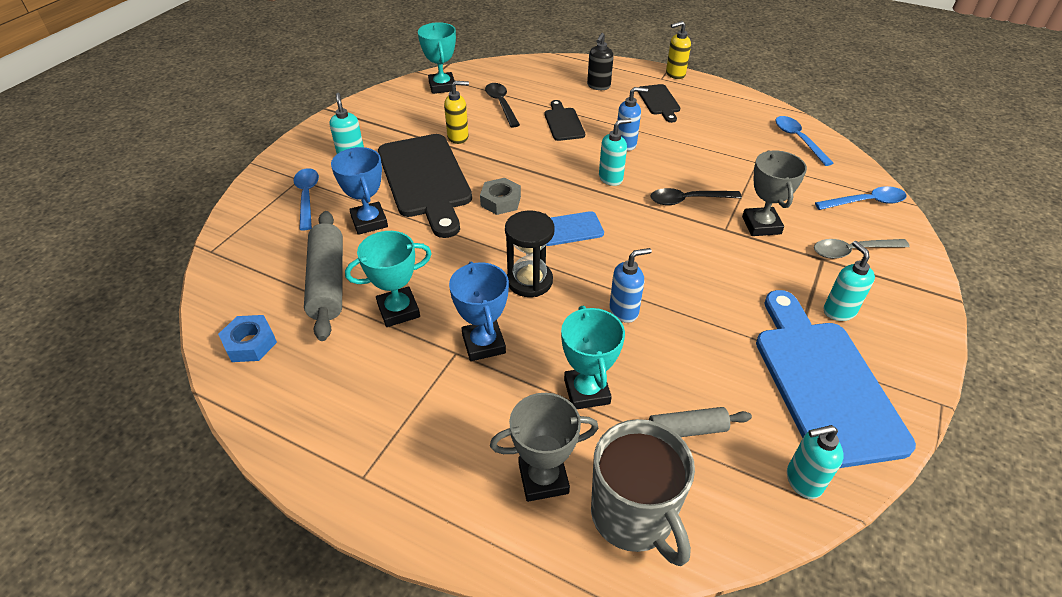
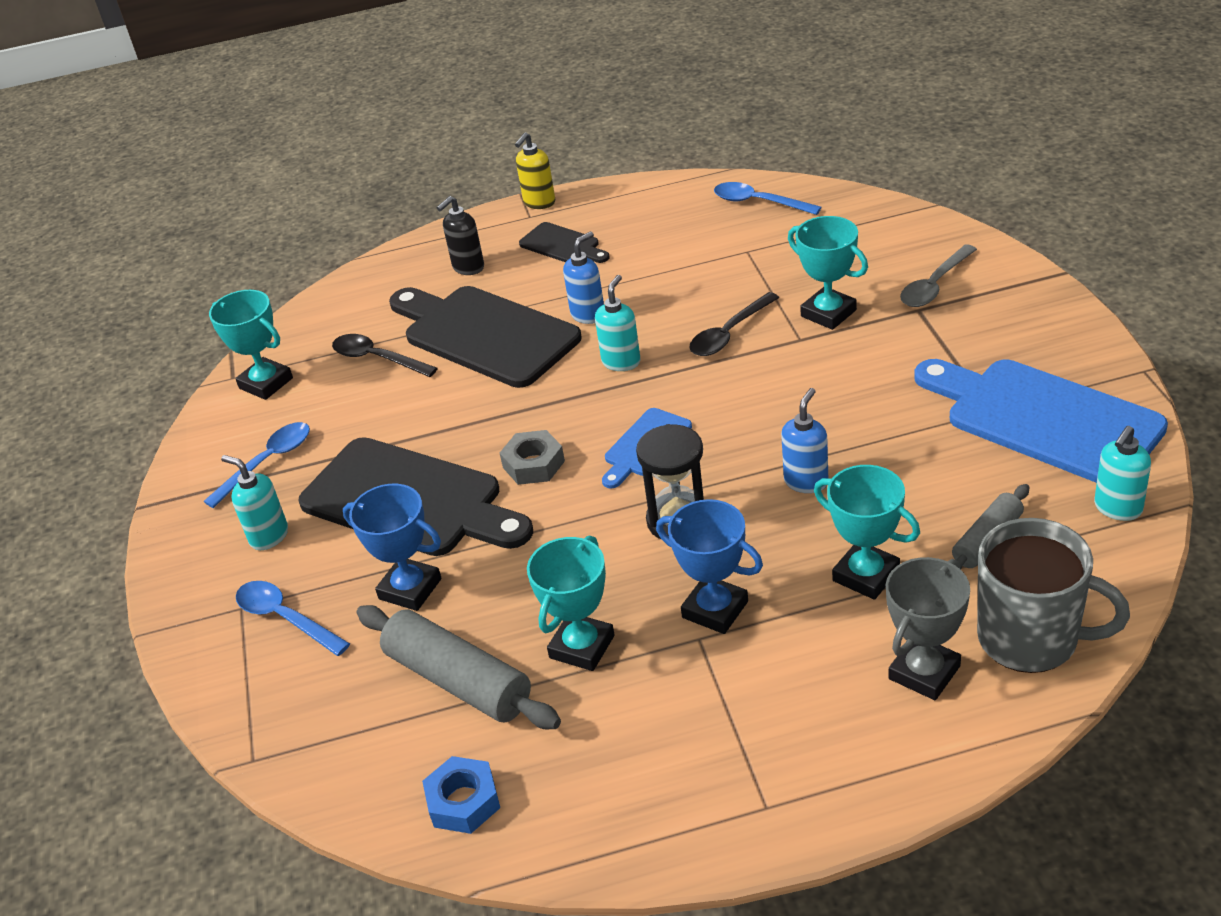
camera: 35 degrees left, 5 degrees down
yellow soap dispenser [444,81,469,144] -> none
black cutting board [545,100,585,141] -> black cutting board [389,286,582,388], size x2.07
black soap dispenser [587,33,614,90] -> black soap dispenser turned 60 degrees clockwise [437,196,484,275]
grey trophy [742,151,807,236] -> turquoise trophy [788,216,868,330]
blue spoon [815,186,907,210] -> blue spoon moved to [203,422,310,508]
turquoise soap dispenser [824,241,875,321] -> none

